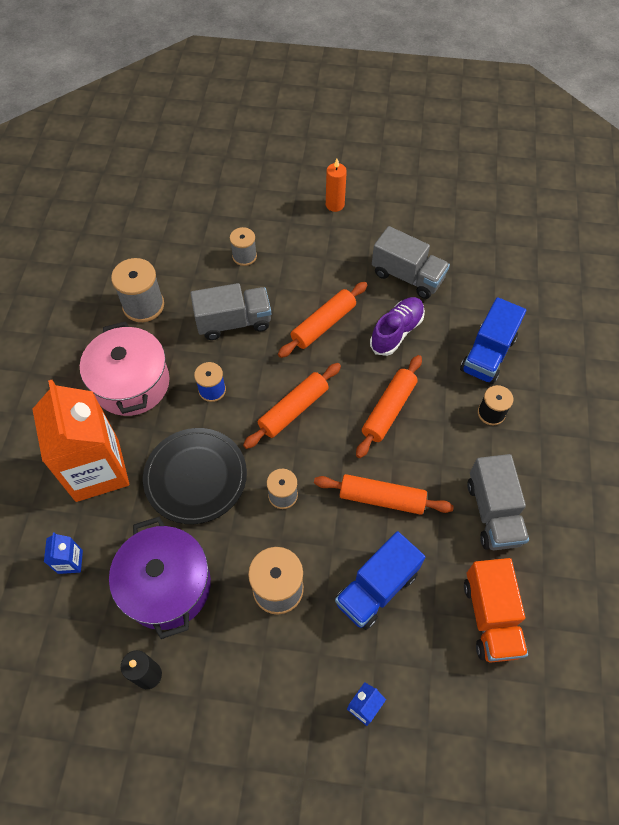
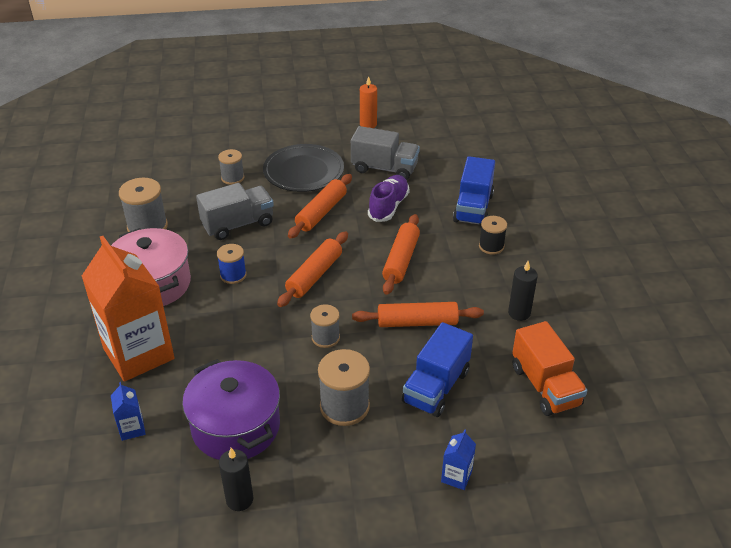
camera: 15 degrees left, 20 degrees down
black plate [143,428,247,524] -> black plate moved to [263,144,344,192]
orange candle [326,159,347,212] -> orange candle moved to [360,76,377,128]
grey truck [467,454,529,550] -> black candle [508,261,538,321]

